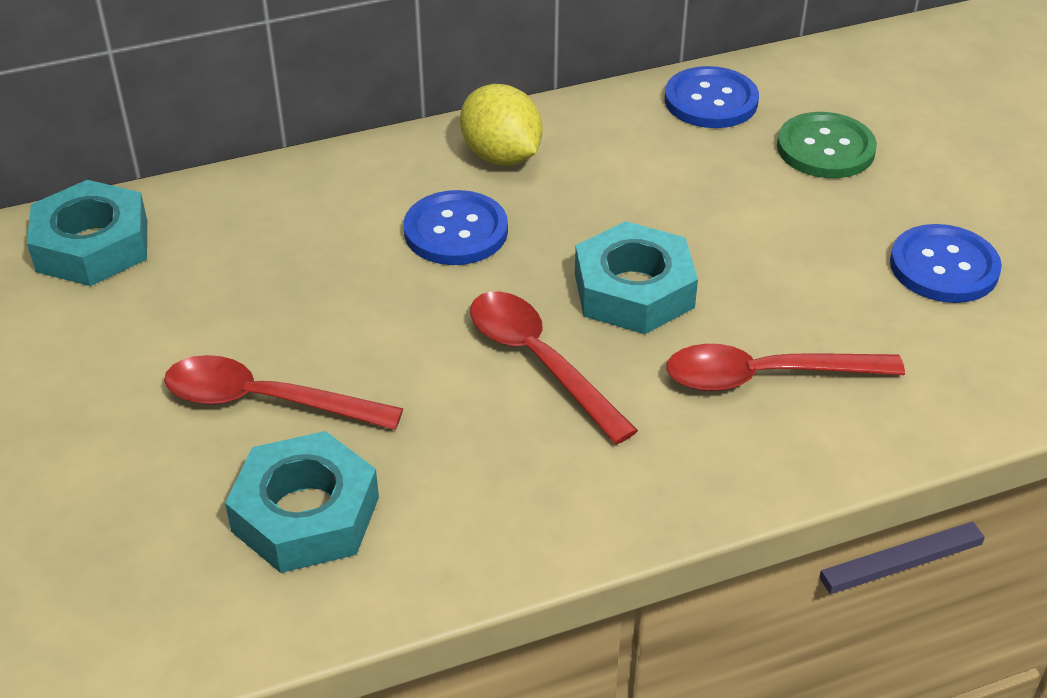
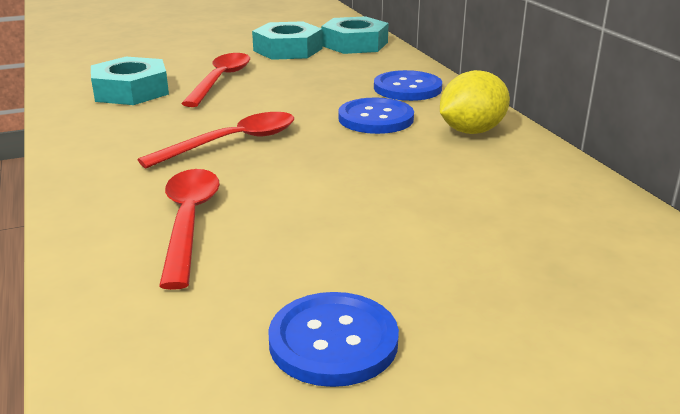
camera: 90 degrees right, 15 degrees down
turquoise nut [575,221,698,334] -> turquoise nut moved to [252,21,323,60]
blue button [665,66,759,128] -> blue button moved to [374,70,442,101]
green button [777,112,877,178] -> none

